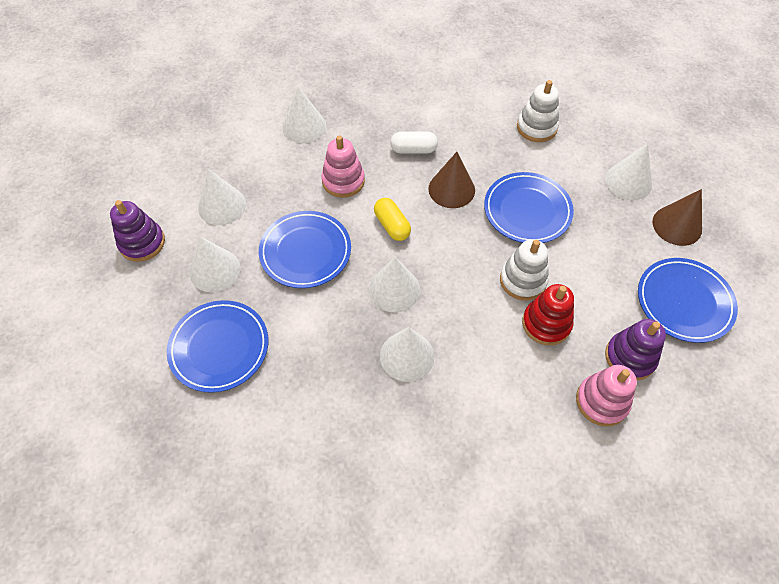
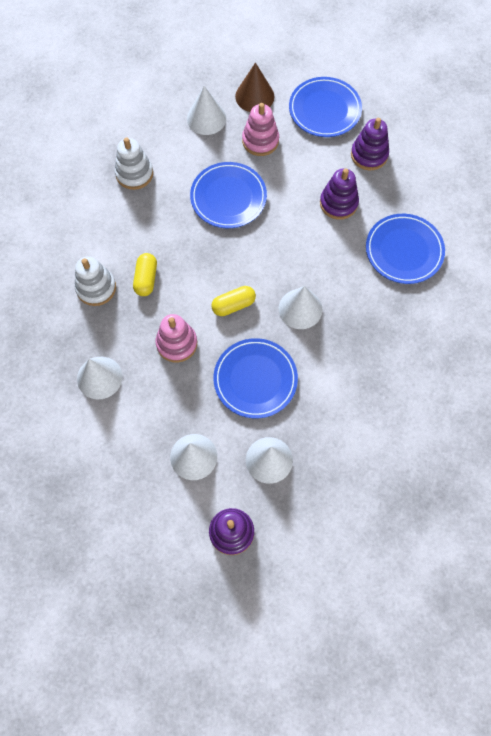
camera: 85 degrees left, 10 degrees up
blue plate [167,300,268,393] -> blue plate moved to [366,214,445,284]
white cone [380,327,434,382] -> none
white capsule [390,132,438,153] -> yellow capsule [133,253,157,296]
brown cone [428,152,475,208] -> none
white stacking toy [500,239,549,301] -> white stacking toy moved to [75,256,116,306]
red stacking toy [522,284,574,346] -> purple stacking toy [320,168,359,220]
pink stacking toy [576,365,637,427] -> pink stacking toy moved to [242,103,279,156]

